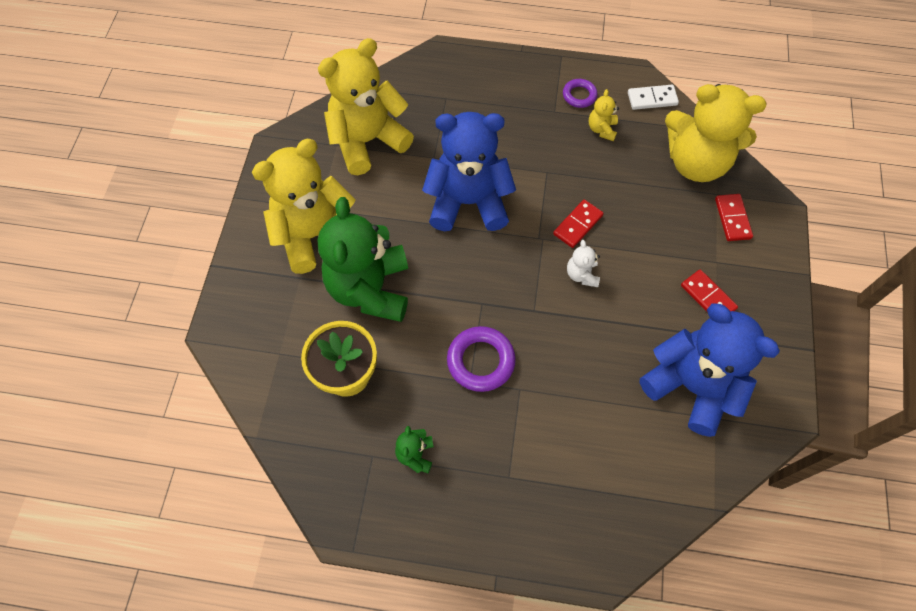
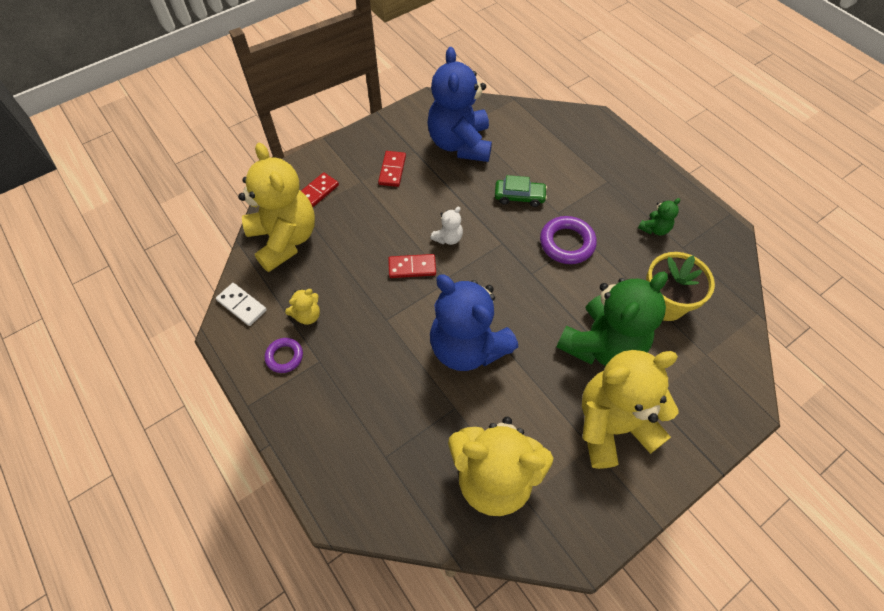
camera: 135 degrees left, 5 degrees down
yellow teddy bear [252,139,355,274] -> yellow teddy bear turned 150 degrees clockwise [582,350,678,469]
none -> green car [495,175,547,207]

